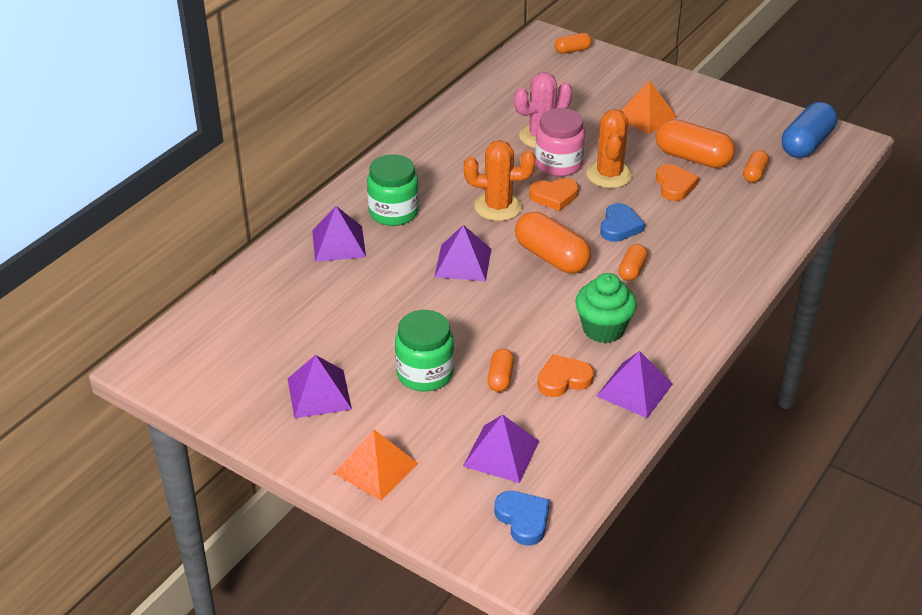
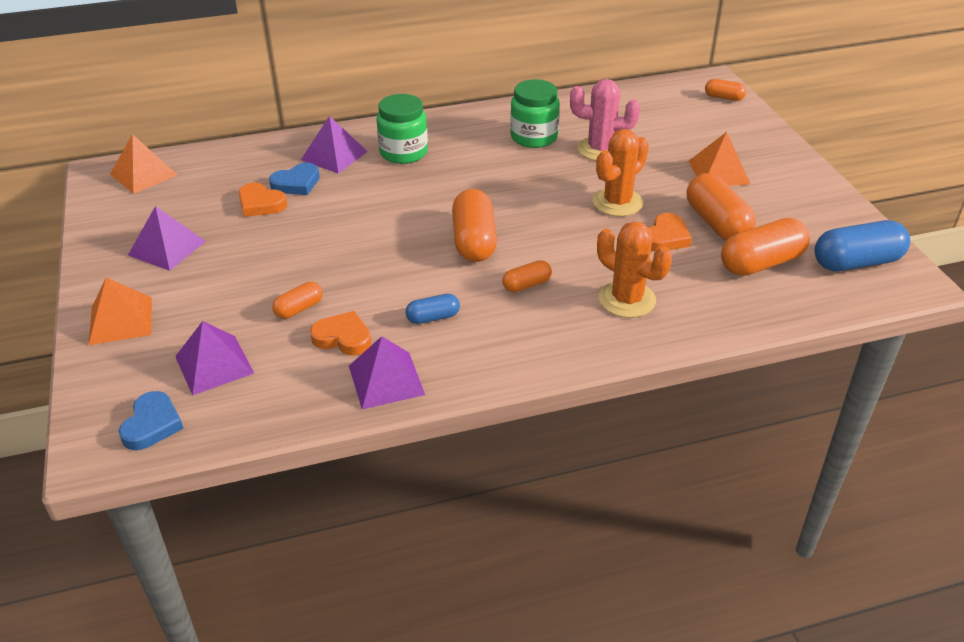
camera: 40 degrees right, 0 degrees up
green jar [395,310,454,391] -> green jar moved to [510,79,560,148]
purple pyramid [434,225,491,281] -> none
orange cactus [464,140,535,221] -> orange cactus moved to [597,221,672,318]
orange heart [529,178,579,211] -> orange heart moved to [238,183,287,217]
pink jar [535,108,585,176] -> none
green cupcake [575,273,637,343] -> blue capsule [405,294,460,324]
blue heart [600,203,645,242] -> blue heart moved to [269,163,320,195]
orange capsule [743,150,769,183] -> orange capsule [721,218,810,276], size x1.88
none -> orange pyramid [110,134,178,194]

